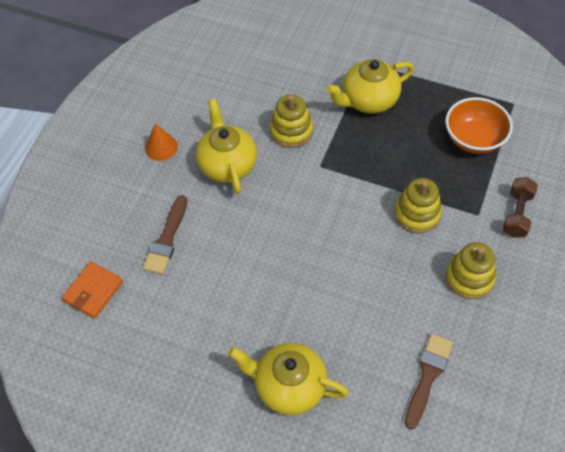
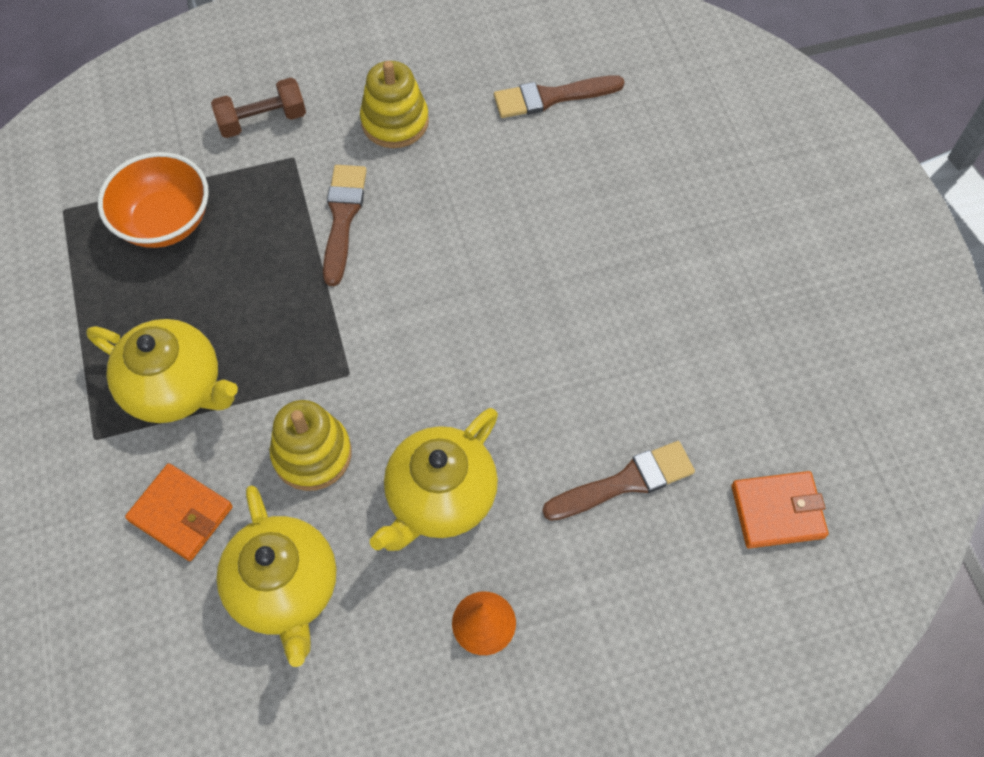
camera: 130 degrees left, 5 degrees up
yellow teapot [228,343,349,415] -> yellow teapot moved to [216,486,336,667]
yellow stacking toy [395,178,442,234] -> brown brush [323,165,367,286]
none -> orange wallet [125,463,233,561]

